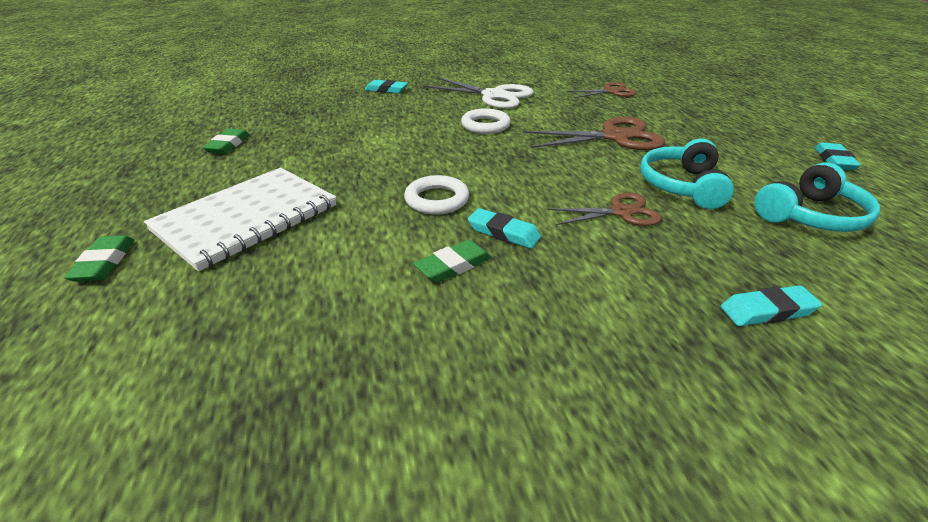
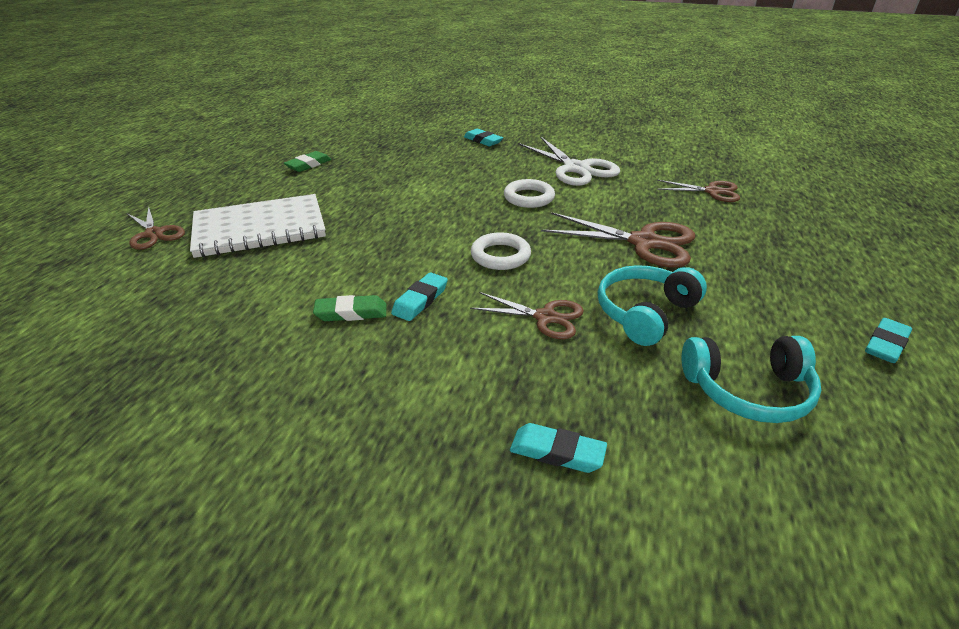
camera: 30 degrees right, 0 degrees up
green eraser [64,235,134,282] -> brown scissors [127,207,185,250]
white ring [404,175,469,215] -> white ring moved to [471,232,531,270]
turquoise eraser [468,208,541,249] -> turquoise eraser turned 60 degrees clockwise [391,272,448,321]

